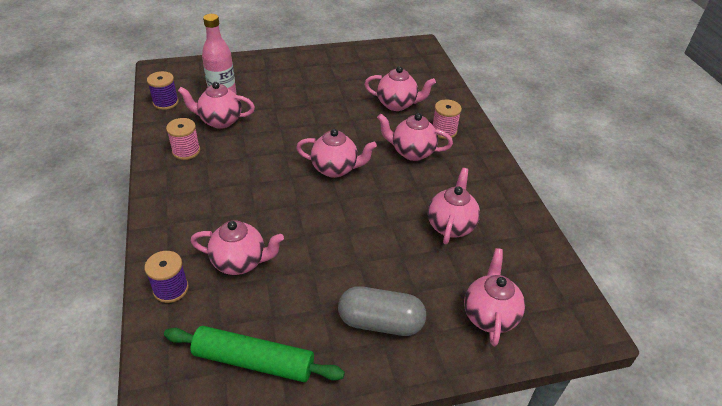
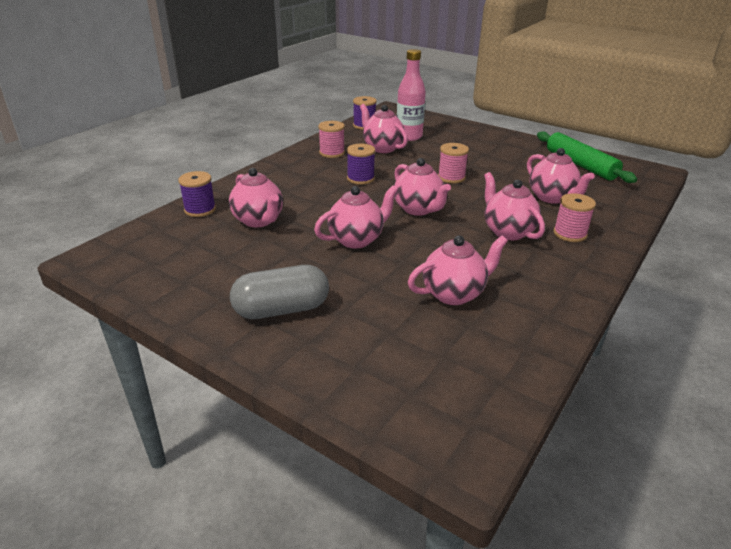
camera: 50 degrees right, 10 degrees down
green rolling pin [164,326,345,382] -> green rolling pin moved to [537,131,637,183]
grey capsule [338,286,426,336] -> grey capsule turned 75 degrees counterclockwise [230,265,329,319]
pink teapot [464,248,525,346] -> pink teapot moved to [314,185,398,248]
none -> purple spool [347,144,375,185]
none -> pink spool [438,143,469,183]

